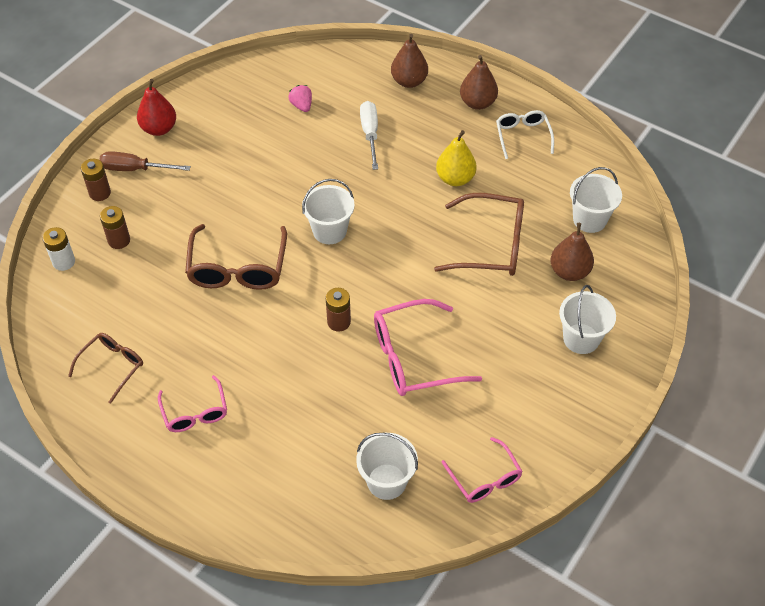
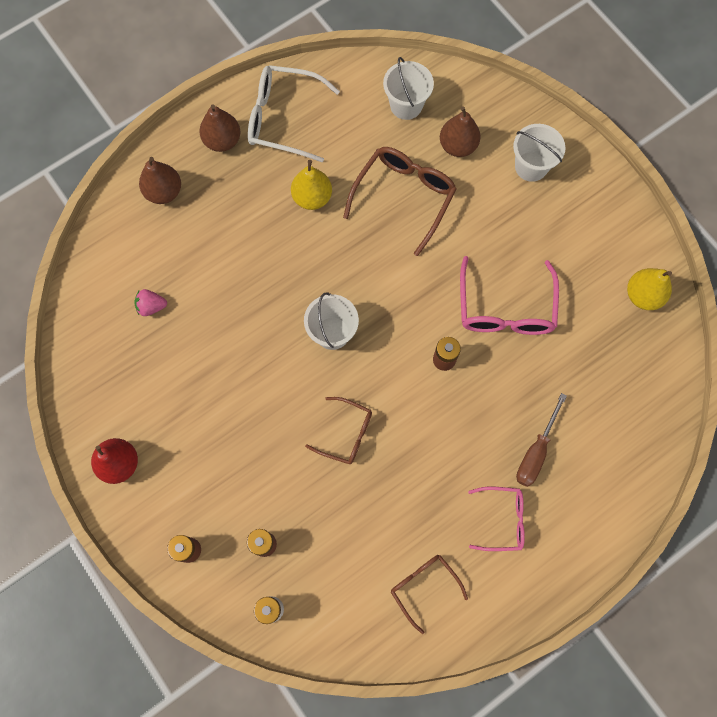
camera: 70 degrees left, 20 degrees up
brown screwdriver [99,151,191,171] -> brown screwdriver moved to [516,393,567,487]
brown glasses [185,224,287,290] -> brown glasses [305,397,372,464], size x0.60
white bucket [356,433,418,500] -> none
white screwdriver [360,101,378,170] -> none
pink glasses [442,437,523,503] -> yellow pear [627,268,672,310]
white glasses [496,110,554,159] -> white glasses [248,65,340,162], size x1.65

